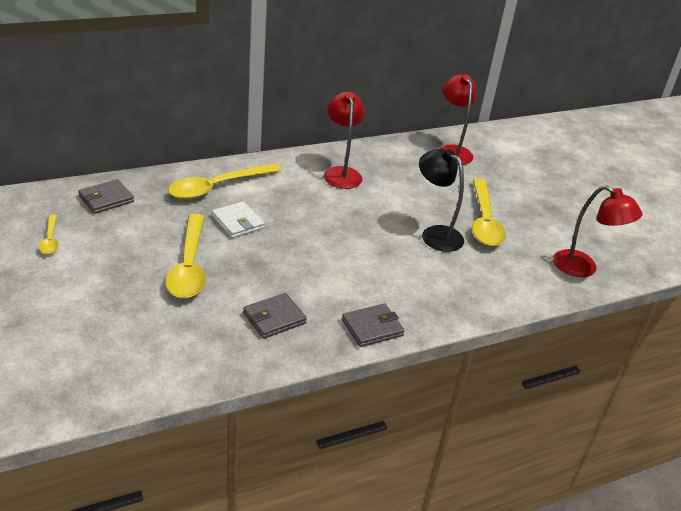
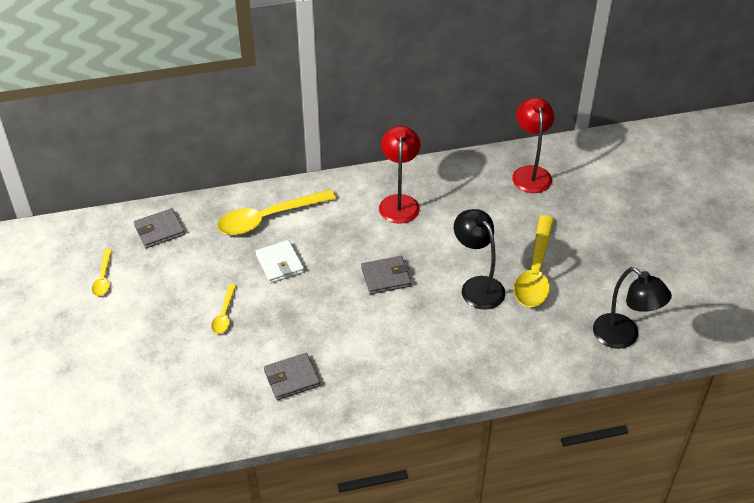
camera: 15 degrees right, 10 degrees up
yellow spoon [165,214,206,299] -> yellow spoon [211,284,236,334], size x0.49
grey wallet [342,303,405,347] -> grey wallet moved to [361,256,411,294]
red lamp [553,185,642,277] -> black lamp [593,267,672,349]

